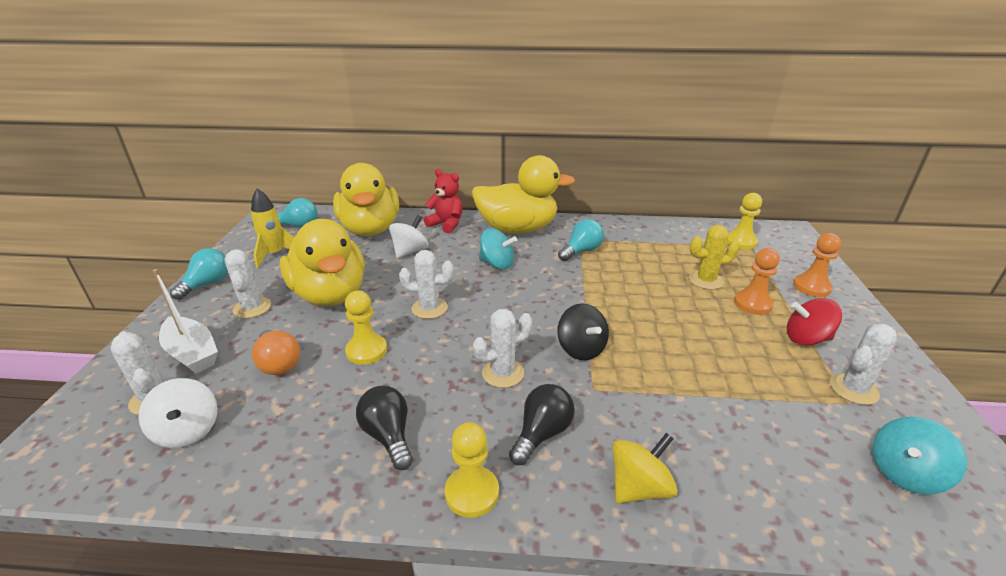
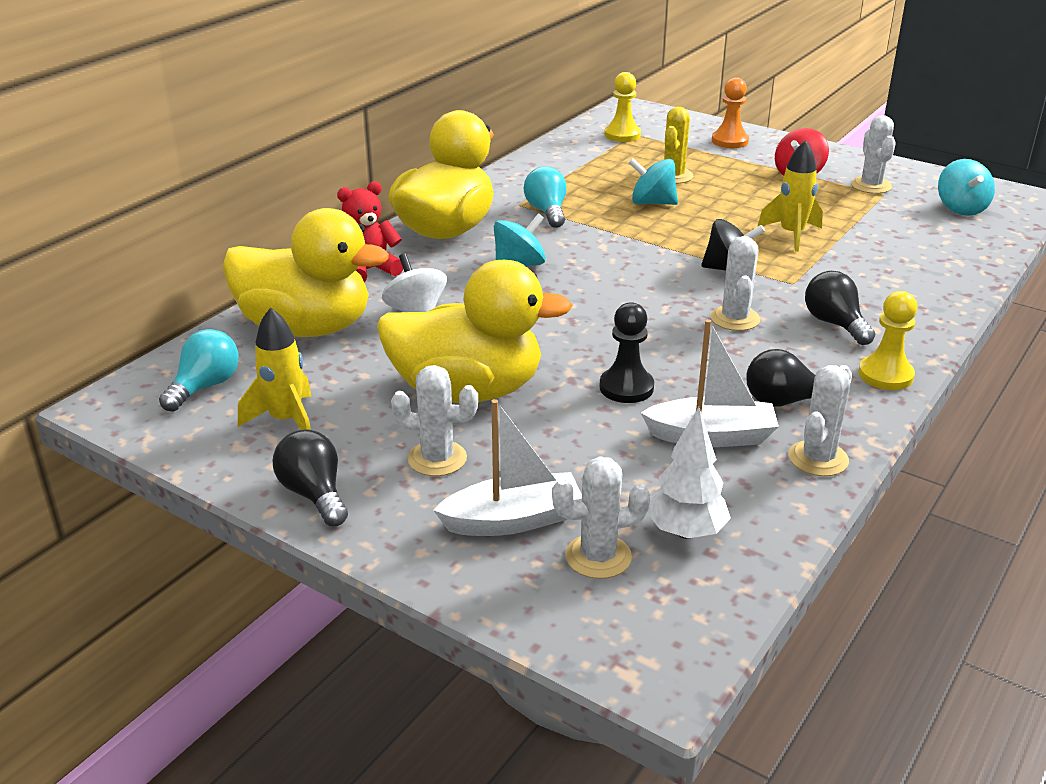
camera: 60 degrees left, 0 degrees up
white spinning top [138,378,218,448] -> white tree [647,407,731,539]
turquoise light bulb [170,248,228,300] -> black light bulb [272,429,348,526]
orange light bulb [252,330,300,375] -> none
yellow pawn [345,290,387,365] -> black pawn [600,302,654,403]
white cactus [399,250,454,319] -> white cactus moved to [789,365,852,476]
yellow spinning top [612,433,678,504] -> none
orange pawn [734,248,780,315] -> none
none -> turquoise spinning top [629,158,678,205]
none -> white boat [641,319,779,447]
none -> yellow rocket [757,140,823,252]

